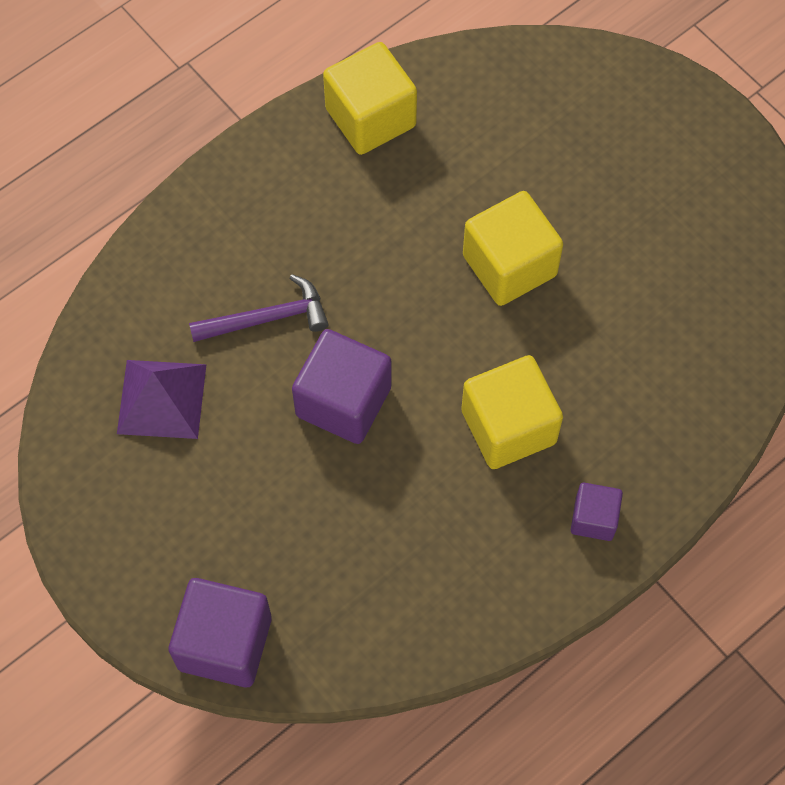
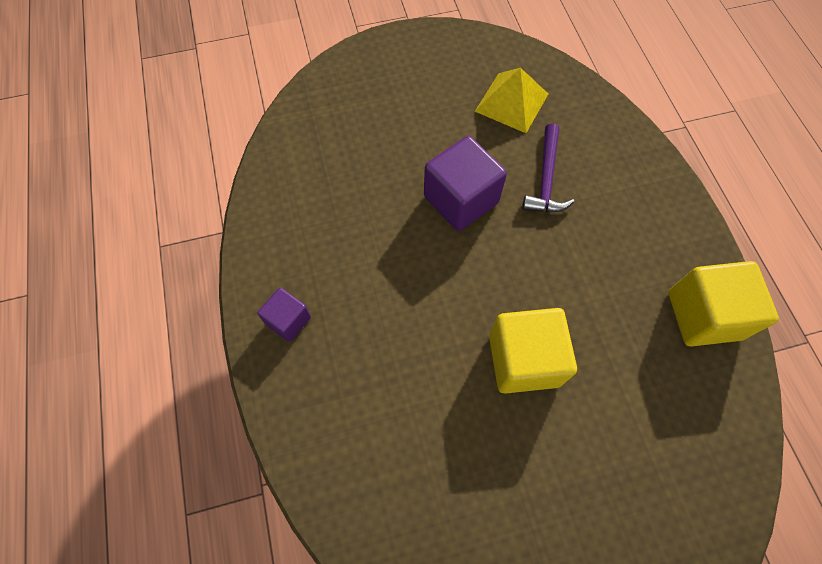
camera: 115 degrees right, 0 degrees up
purple pyramid [117,360,207,439] -> yellow pyramid [475,67,548,133]
purple cube [169,578,272,688] -> none
yellow cube [461,355,563,469] -> none

